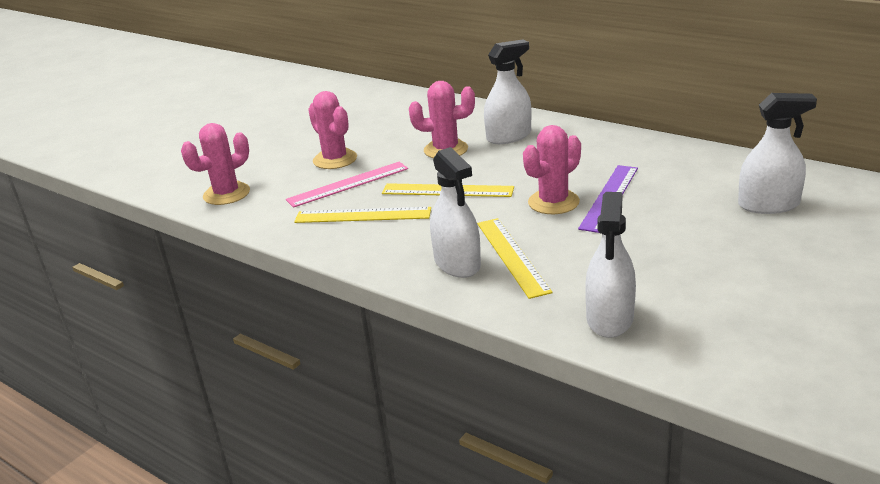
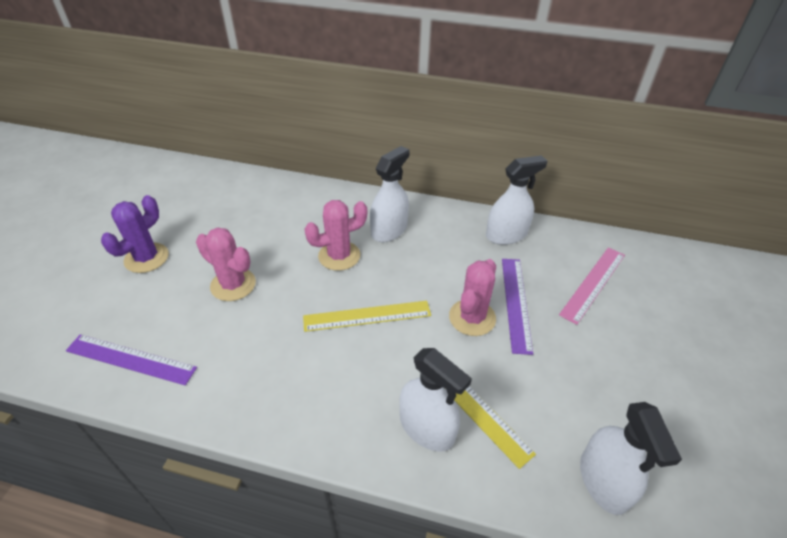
camera: 25 degrees left, 15 degrees up
pink cactus [181,123,250,205] -> purple ruler [66,334,197,385]
pink ruler [286,162,408,208] -> pink ruler moved to [559,247,625,325]
yellow ruler [294,207,431,223] -> none
white spray bottle [738,93,817,214] -> white spray bottle moved to [486,155,547,245]
none -> purple cactus [101,195,169,273]

